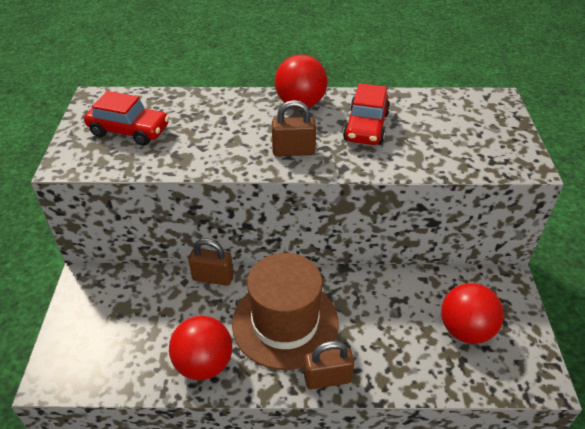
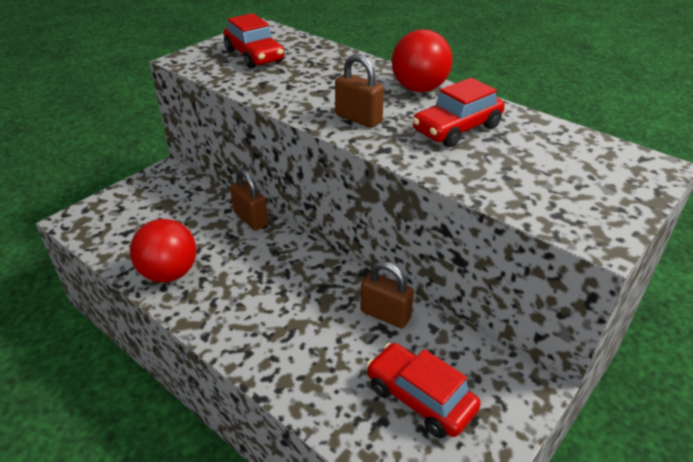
camera: 40 degrees right, 5 degrees down
brown hat [232,253,339,370] -> none
brown padlock [304,341,354,389] -> brown padlock moved to [360,261,414,328]
red ball [441,283,504,344] -> red car [366,343,481,438]

